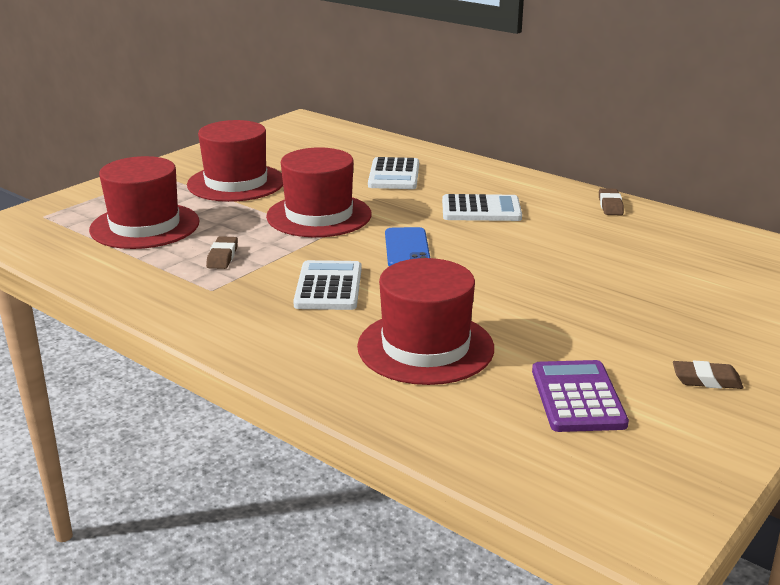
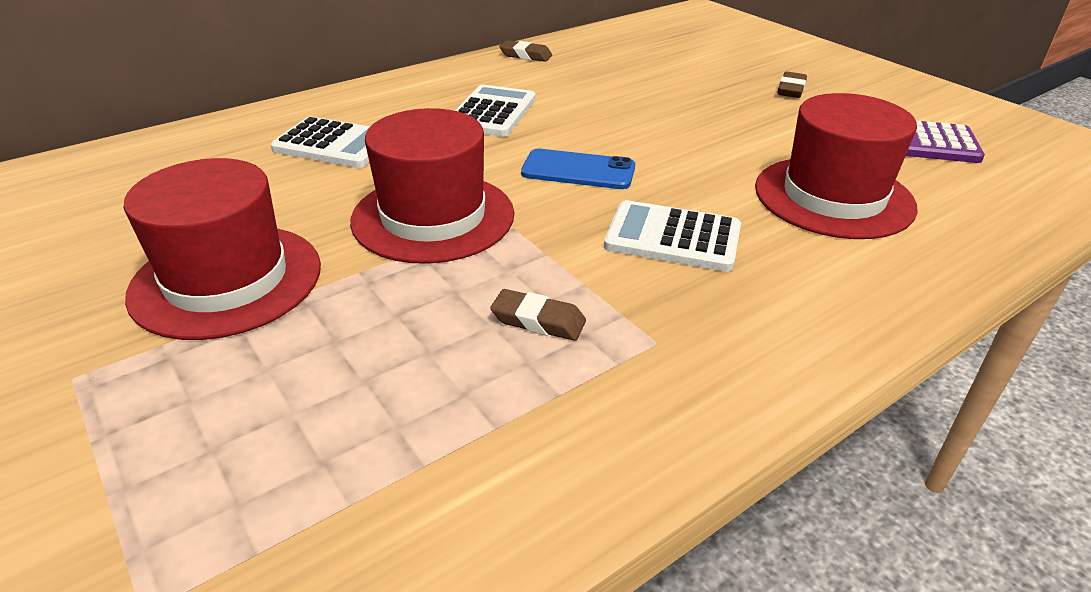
camera: 75 degrees left, 10 degrees up
red hat [89,156,200,249] -> none
brown eraser [673,361,743,389] -> brown eraser moved to [778,72,807,98]

